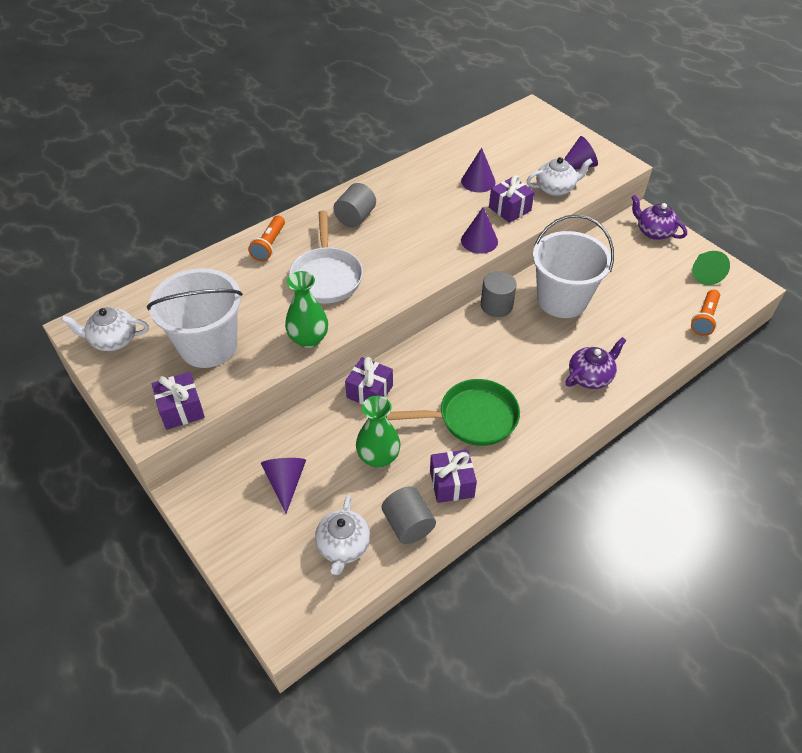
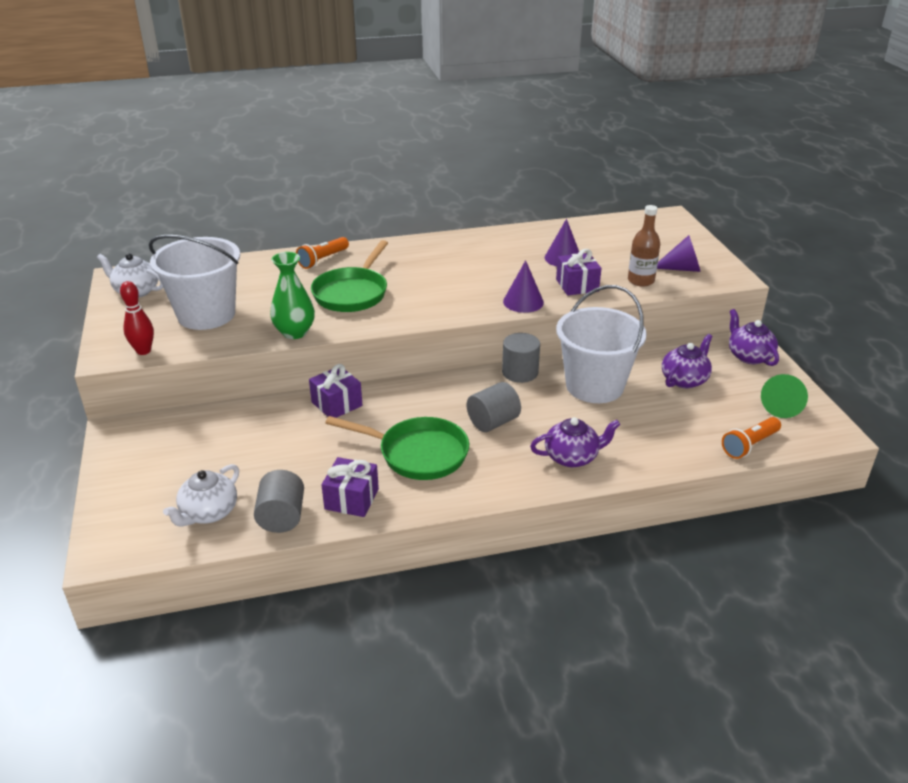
camera: 25 degrees right, 15 degrees down
purple gift [152,372,205,430] -> red bowling pin [120,281,154,355]
purple cone [261,458,306,513] -> none
white pan [289,210,363,303] -> green pan [311,240,388,312]
grey cylinder [333,183,376,227] -> grey cylinder moved to [467,382,521,432]
green vase [356,396,401,468] -> none
white teapot [527,157,593,196] -> brown bottle [628,205,660,287]
none -> purple teapot [662,334,713,388]

